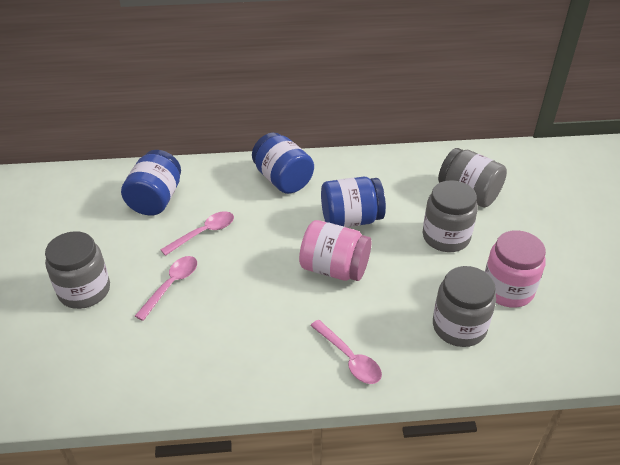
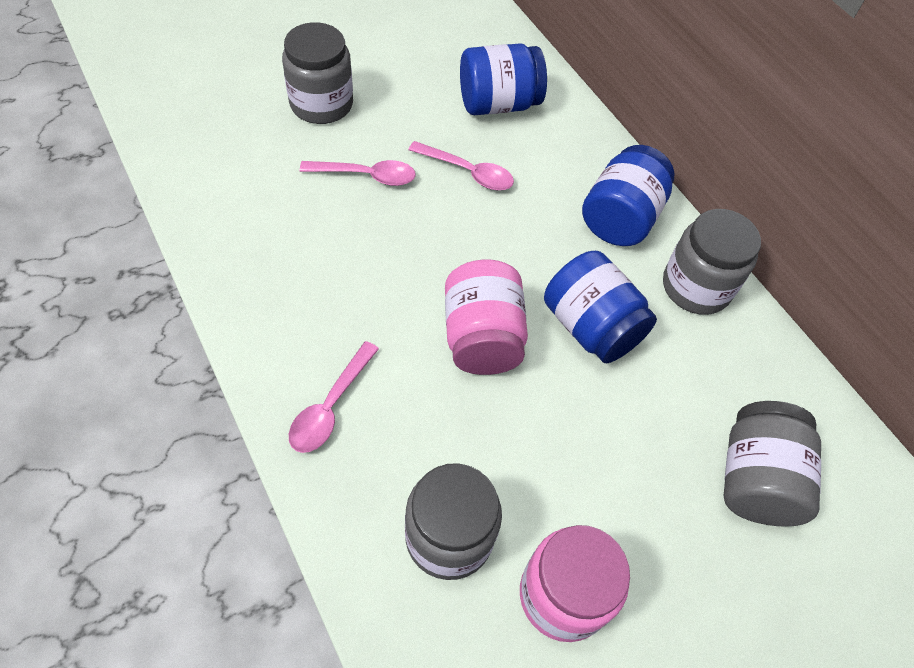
camera: 60 degrees right, 15 degrees up
grey jar [423,180,478,252] -> grey jar moved to [663,209,761,315]

